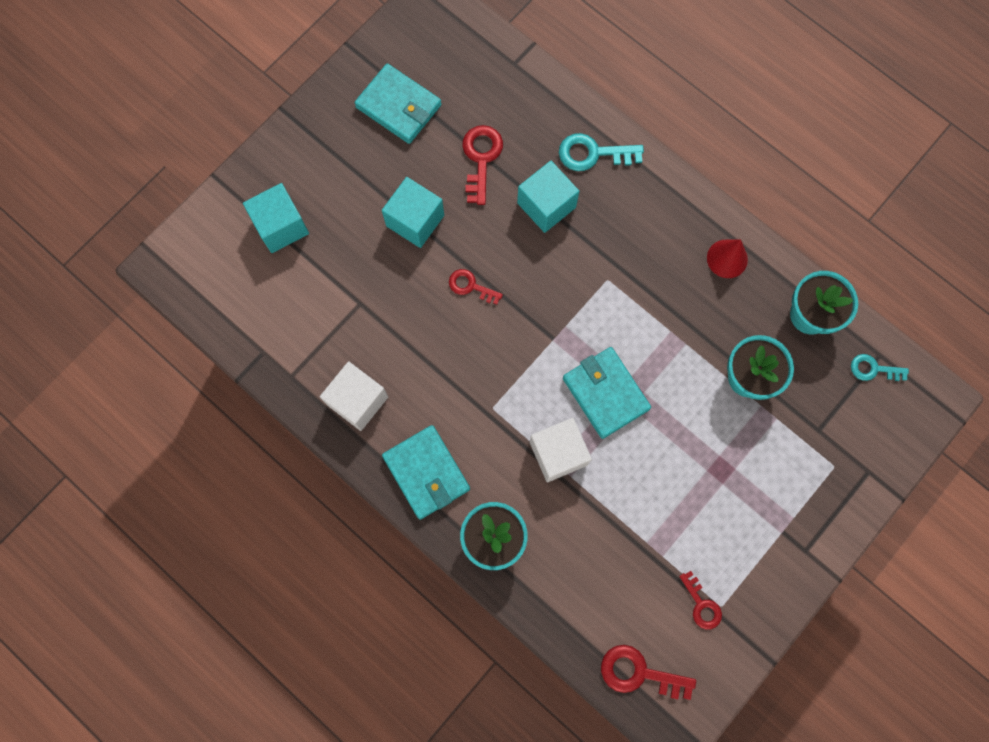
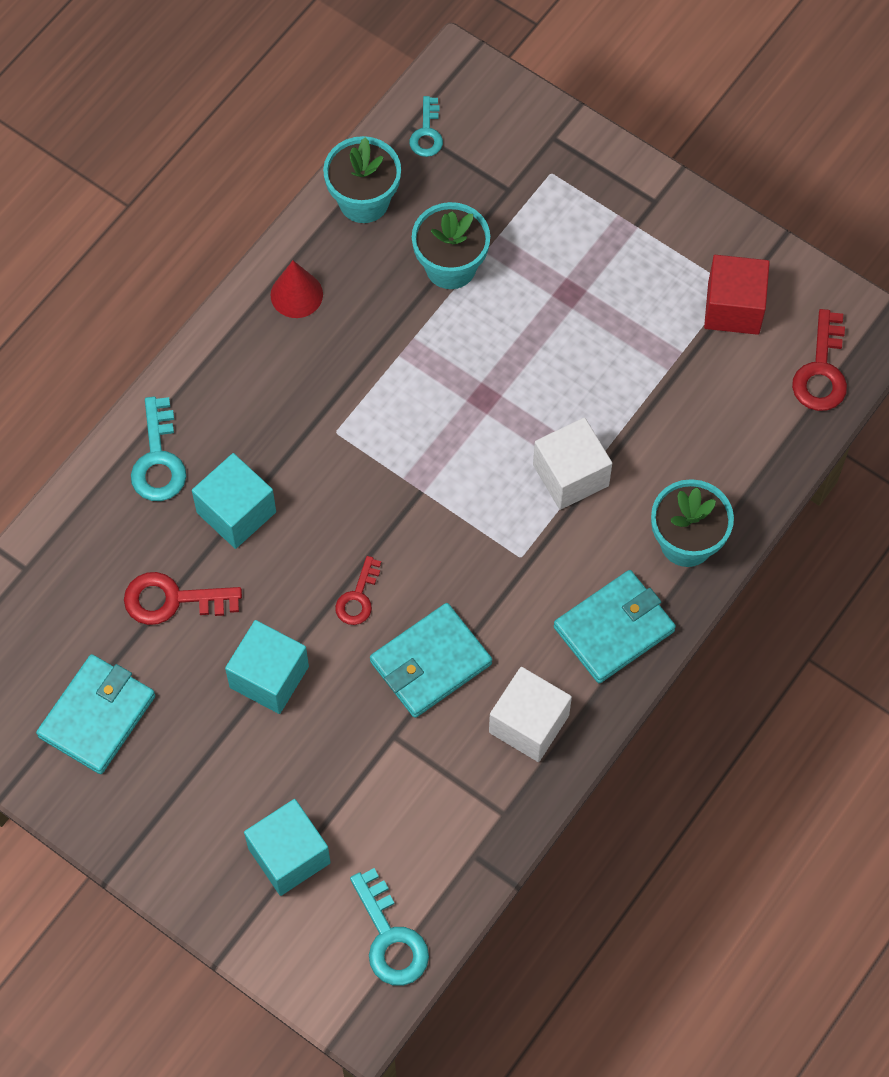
camera: 95 degrees left, 10 degrees down
turquoise wallet [563,347,651,439] -> turquoise wallet moved to [370,603,492,718]
red key [679,571,722,630] -> red cube [704,255,770,335]
none -> turquoise key [350,868,429,986]

